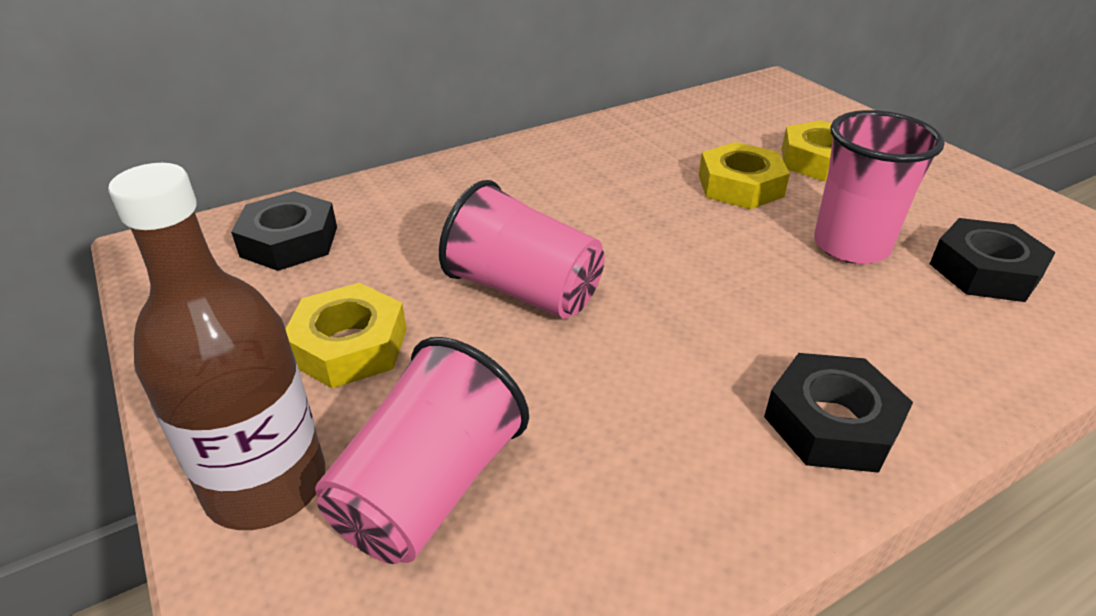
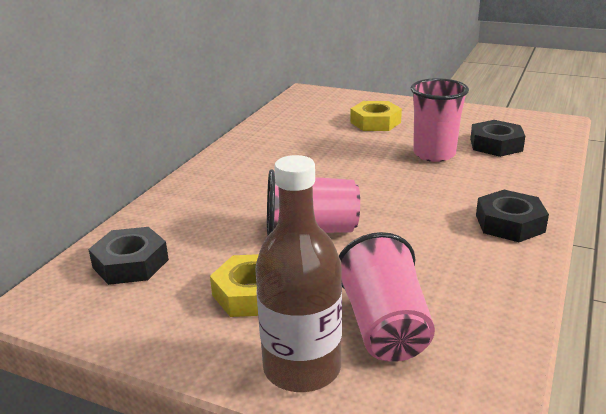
camera: 35 degrees left, 10 degrees down
yellow nut [699,142,790,209] -> none

